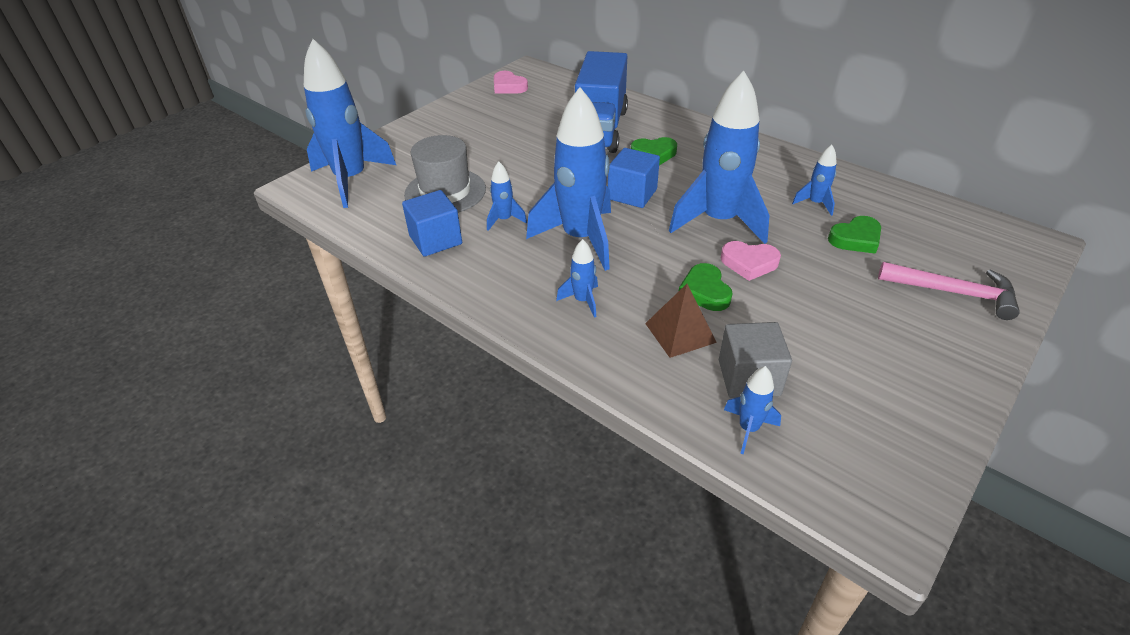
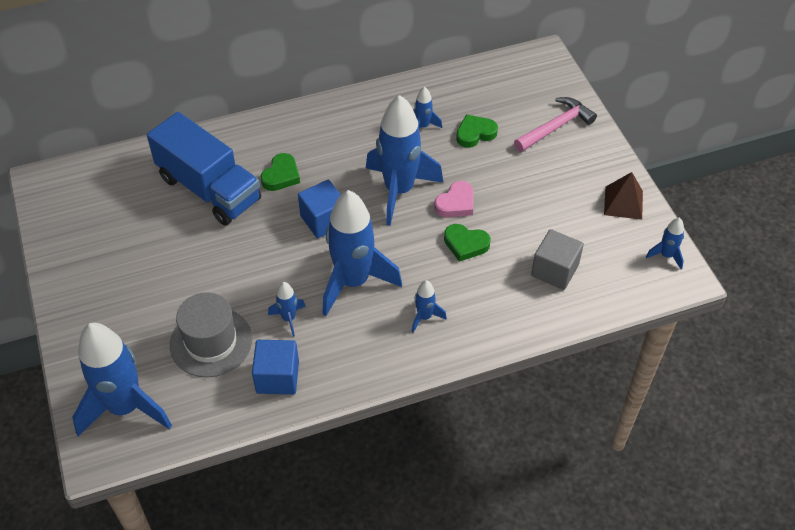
camera: 60 degrees left, 10 degrees up
pink heart [494,71,528,93] -> none
brown pyramid [645,284,717,358] -> brown pyramid moved to [604,172,643,220]
blue rocket [724,366,781,454] -> blue rocket moved to [646,217,684,269]
green heart [828,216,881,254] -> green heart turned 120 degrees counterclockwise [456,114,498,148]

